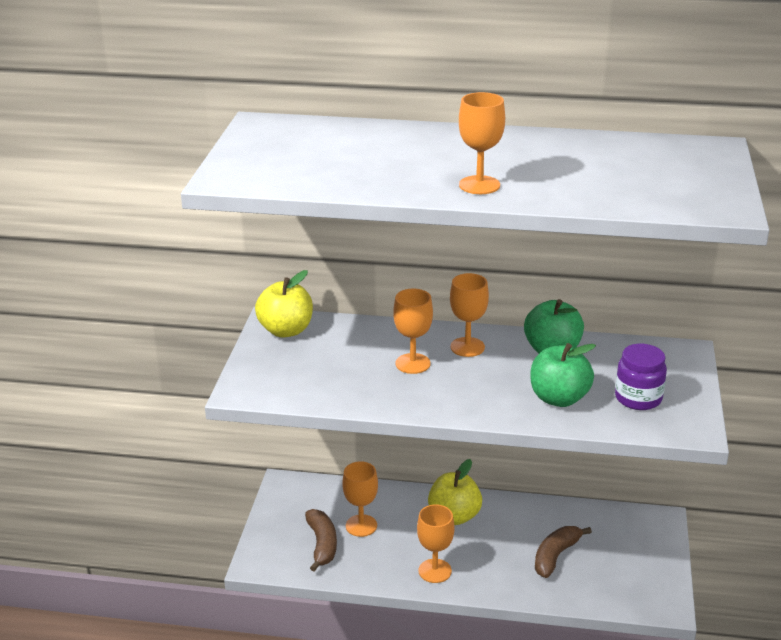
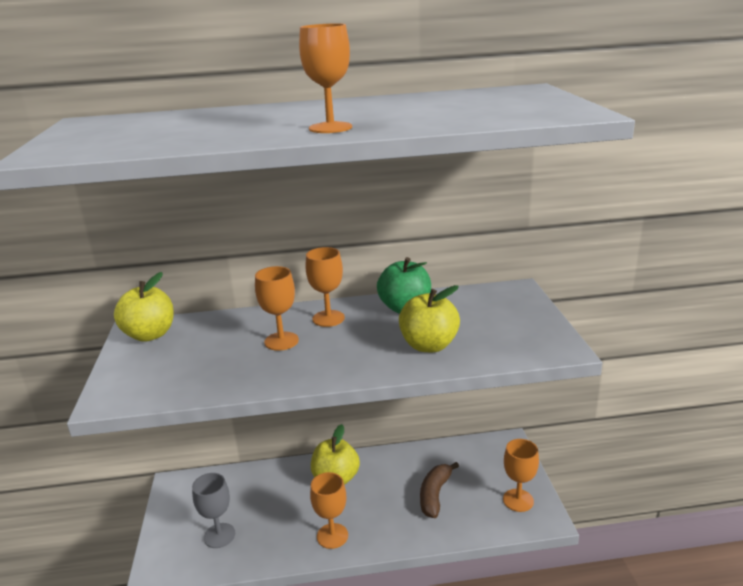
camera: 15 degrees left, 5 degrees down
brown banana [305,509,337,572] -> grey goblet [192,473,235,548]
orange goblet [342,461,378,537] -> orange goblet moved to [503,439,539,512]
green apple [531,343,596,407] -> yellow apple [399,285,460,352]
purple jar [615,344,667,410] -> none

